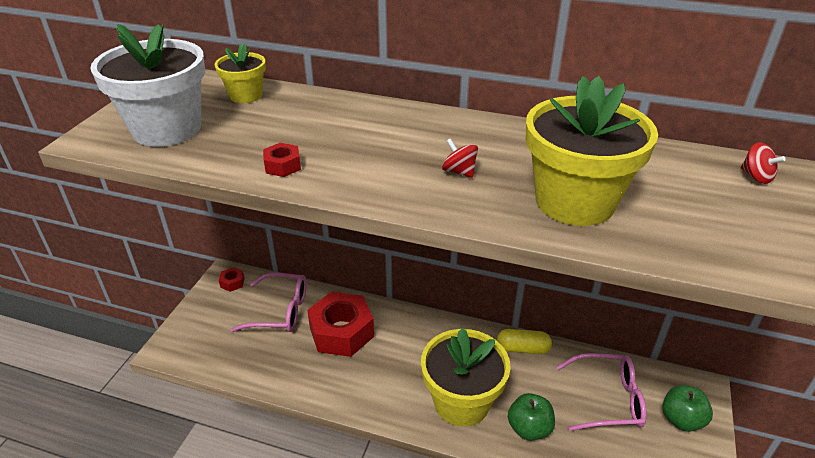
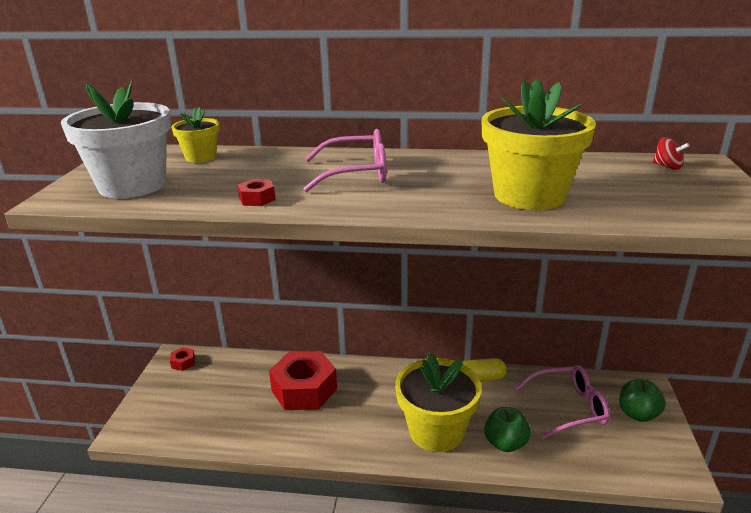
camera: 10 degrees left, 10 degrees down
pink glasses [231,273,307,332] -> pink glasses moved to [303,129,387,192]
red spinning top [442,139,478,178] -> none

